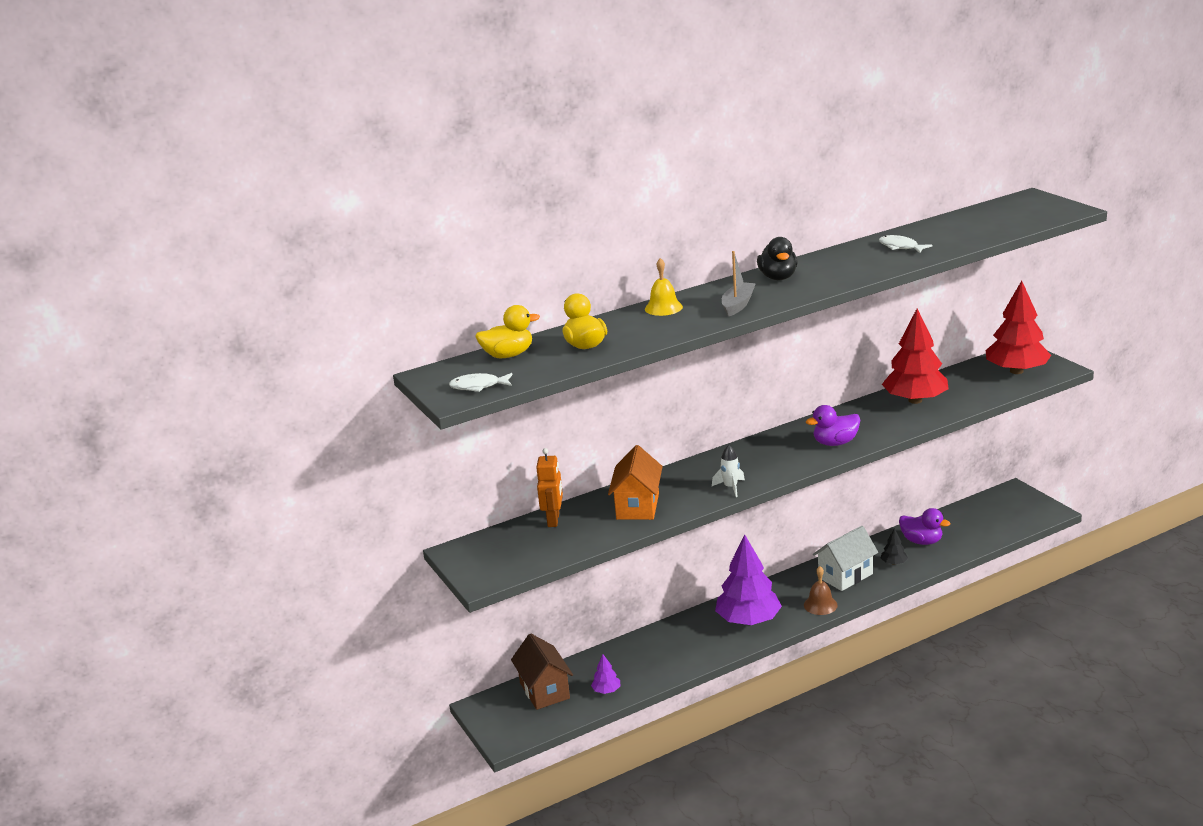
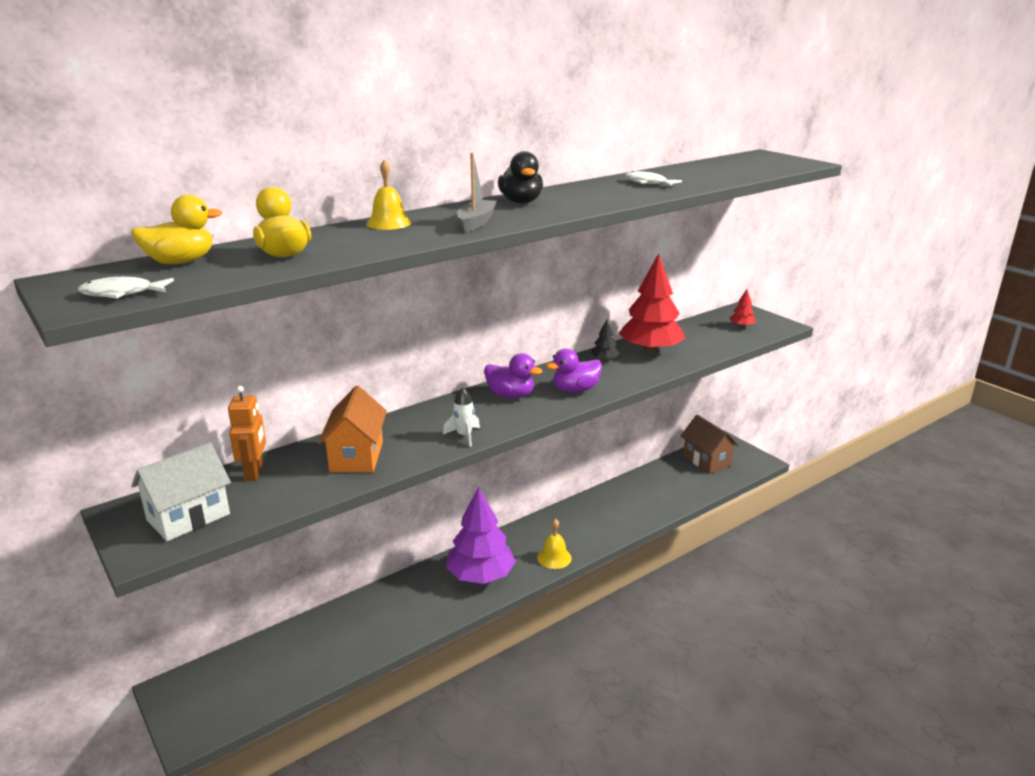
camera: 10 degrees left, 0 degrees up
brown house [511,633,573,710] -> brown house moved to [681,415,739,474]
purple tree [591,654,620,694] -> none
brown bell [804,566,838,615] -> yellow bell [537,518,572,569]
white house [813,526,878,591] -> white house moved to [132,442,231,541]
black tree [881,528,908,565] -> black tree moved to [591,320,620,361]
purple duck [899,508,950,545] -> purple duck moved to [484,353,542,398]
red tree [986,281,1051,374] -> red tree [730,289,756,328], size x0.43

